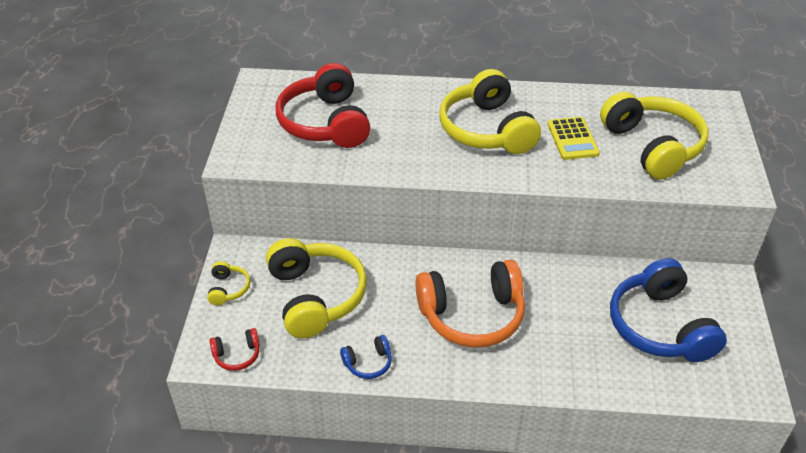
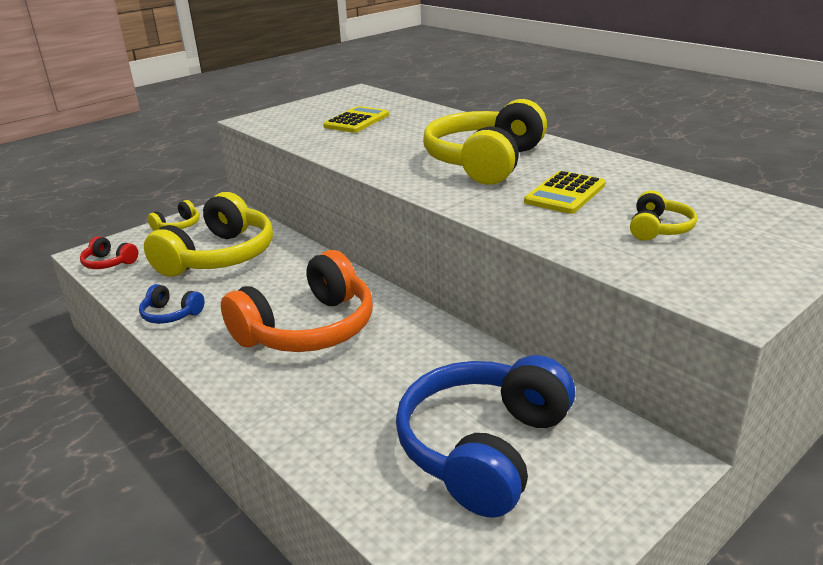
camera: 45 degrees right, 15 degrees down
red headphones [276,63,370,148] -> yellow calculator [323,106,389,133]
orange headphones [415,259,525,348] -> orange headphones turned 75 degrees counterclockwise [221,250,373,352]
yellow headphones [600,92,709,180] -> yellow headphones [630,190,697,241], size x0.44

